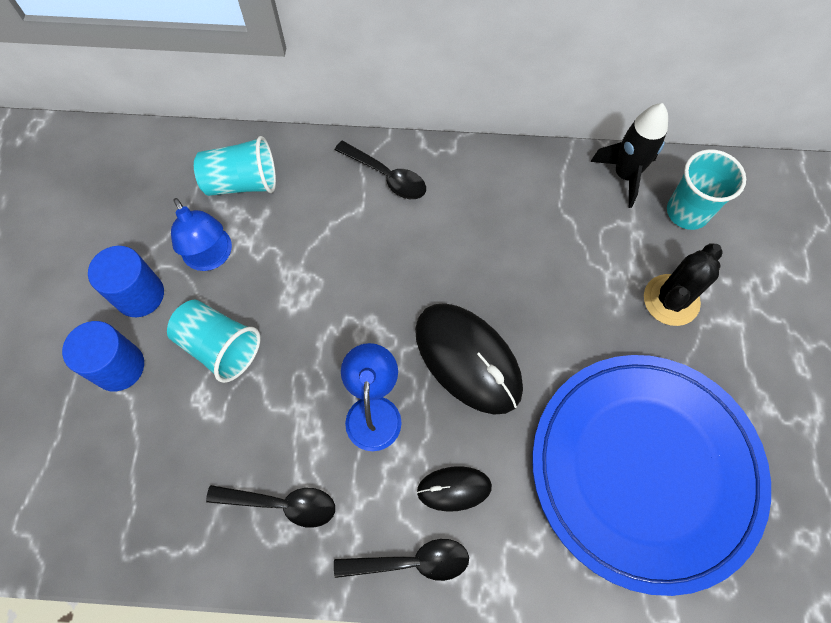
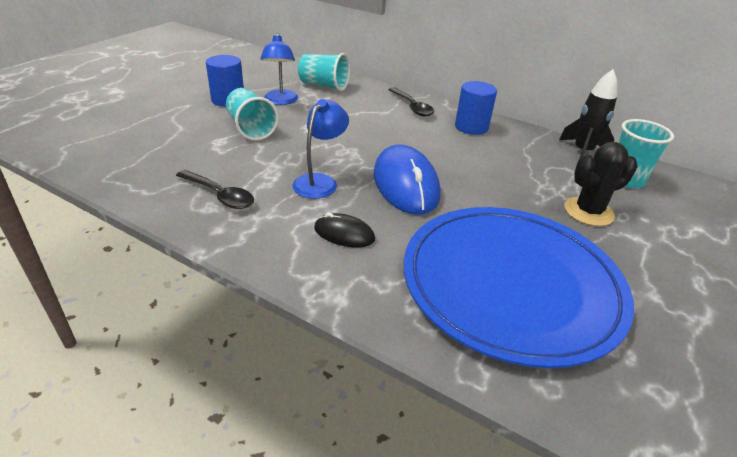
camera: 25 degrees right, 30 degrees down
blue cylinder [62,321,144,392] -> blue cylinder moved to [455,81,497,135]
black spoon [334,539,469,581] -> none
black mouse [415,303,523,415] -> blue mouse [374,144,441,215]

